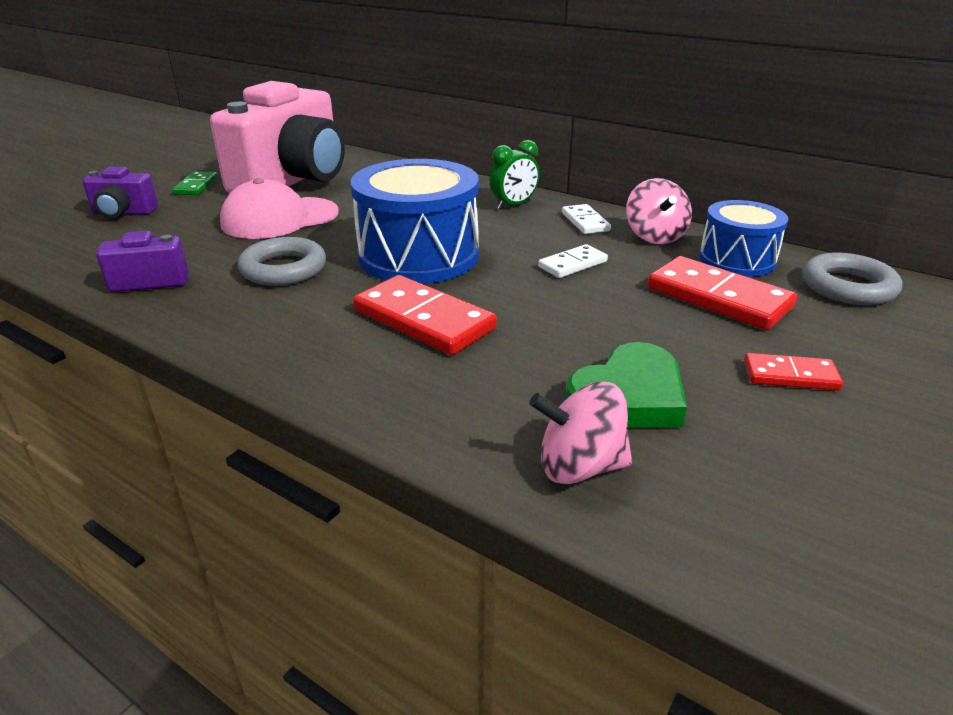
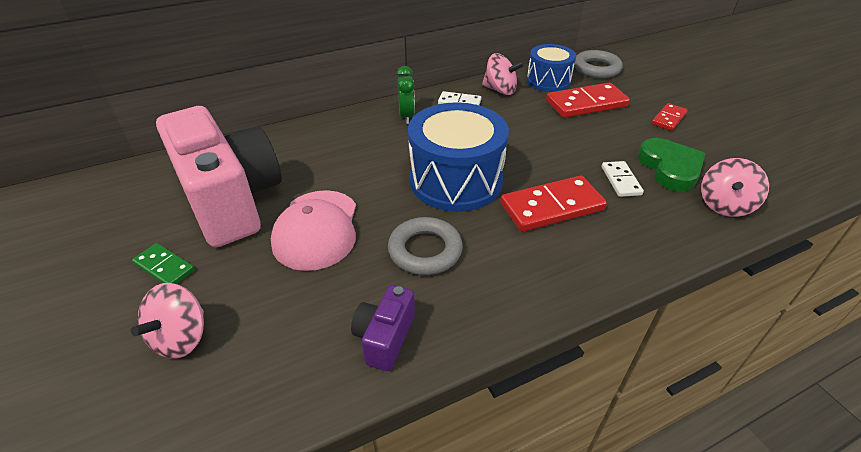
camera: 60 degrees left, 10 degrees up
purple camera [83,167,158,218] -> pink spinning top [131,283,204,359]
white domino [538,244,608,278] -> white domino moved to [602,161,644,197]

